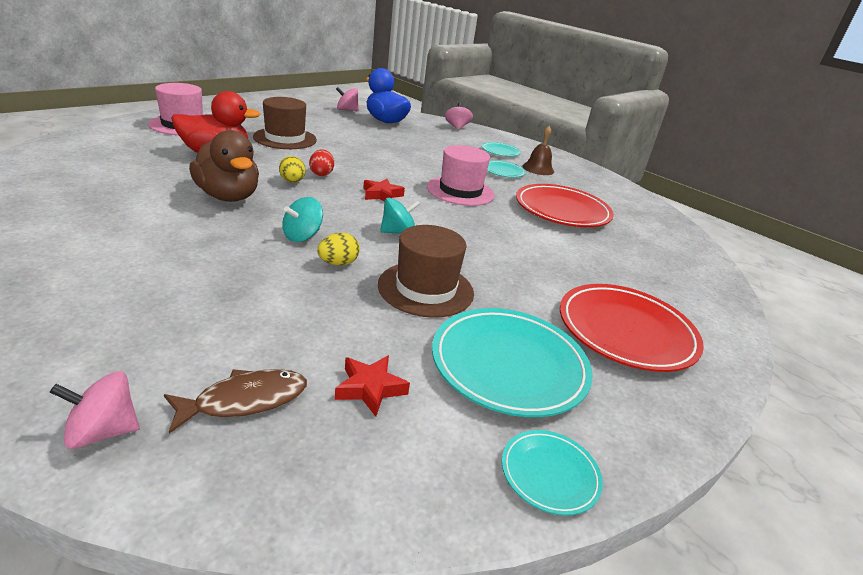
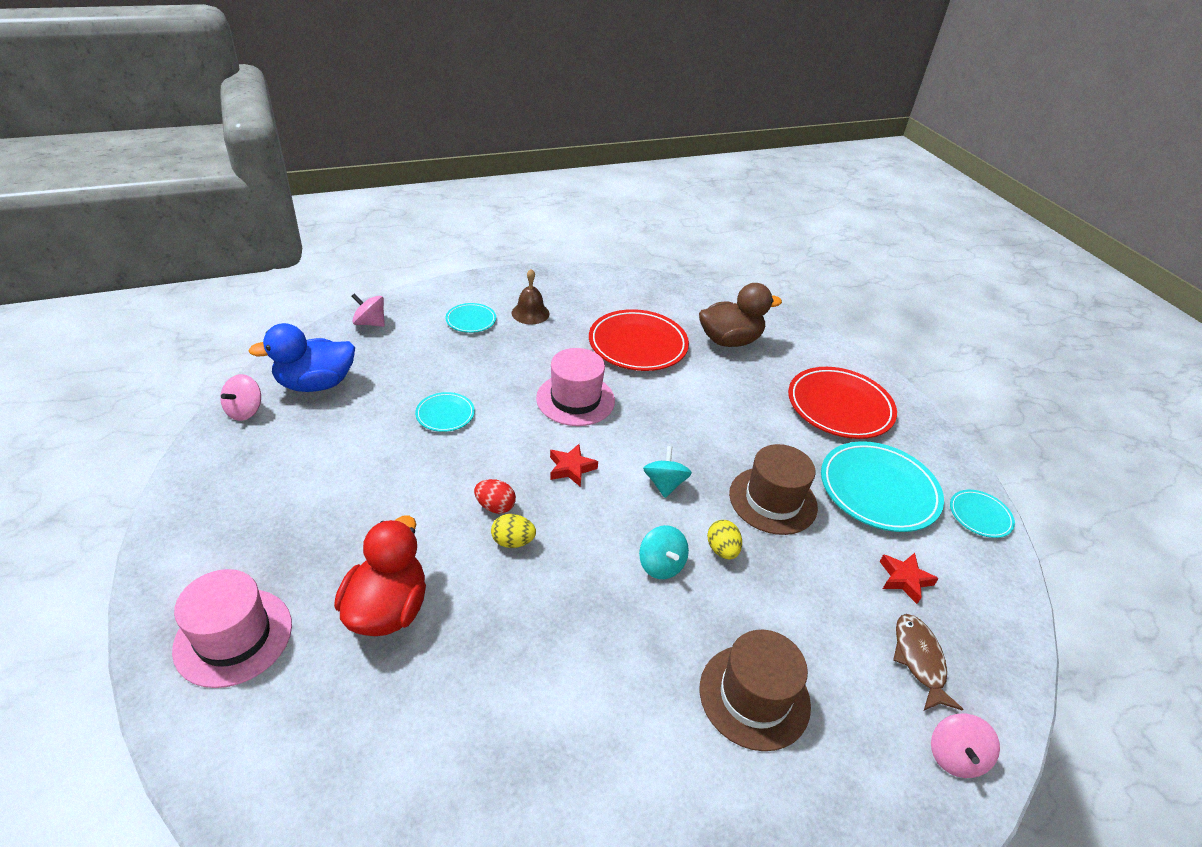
camera: 65 degrees left, 10 degrees up
brown duck [189,130,259,202] -> brown duck moved to [699,283,782,347]
brown hat [253,97,317,149] -> brown hat moved to [700,630,811,751]
turquoise plate [487,160,526,178] -> turquoise plate moved to [415,392,475,432]

